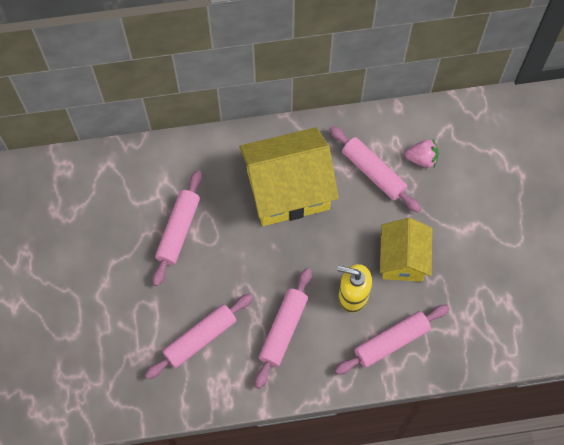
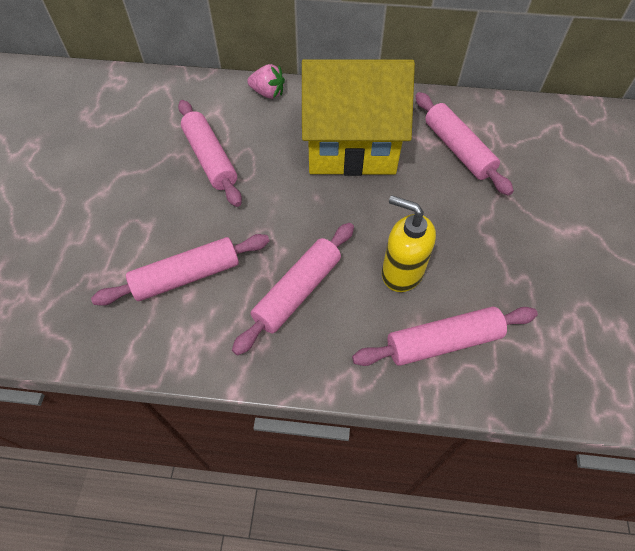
camera: 15 degrees right, 10 degrees down
pink rolling pin [153,170,202,286] -> pink rolling pin turned 60 degrees counterclockwise [178,100,242,207]
yellow house [380,218,432,282] -> none
pink strawberry [405,140,439,168] -> pink strawberry moved to [247,64,285,99]

